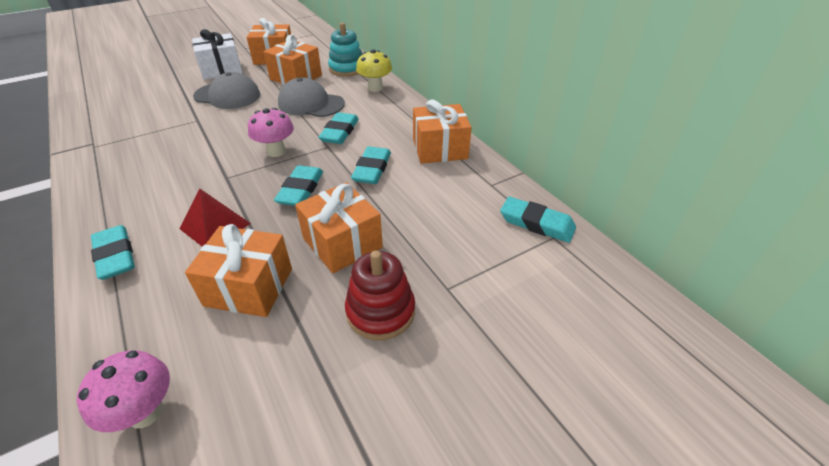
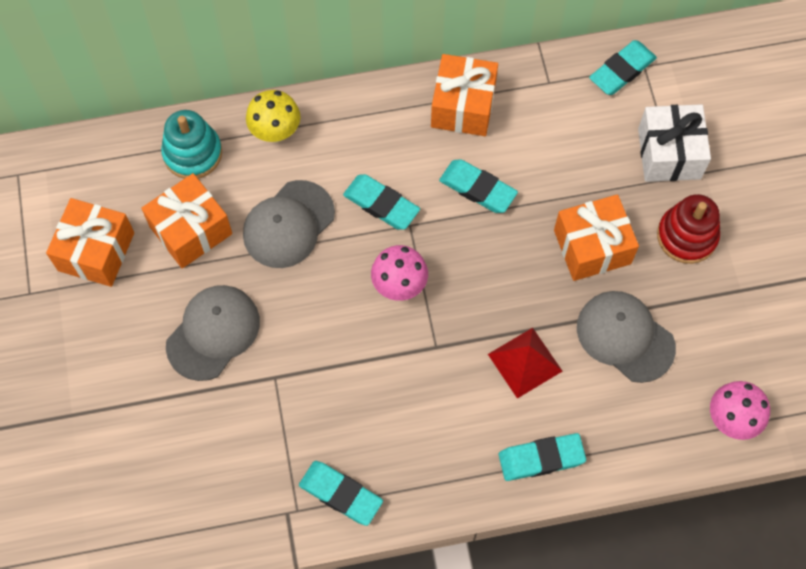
camera: 70 degrees left, 25 degrees up
orange gift [185,224,292,317] -> grey cap [577,291,676,383]
white gift [192,29,242,80] -> white gift moved to [638,104,711,182]
turquoise eraser [274,165,323,206] -> turquoise eraser moved to [299,461,383,526]

